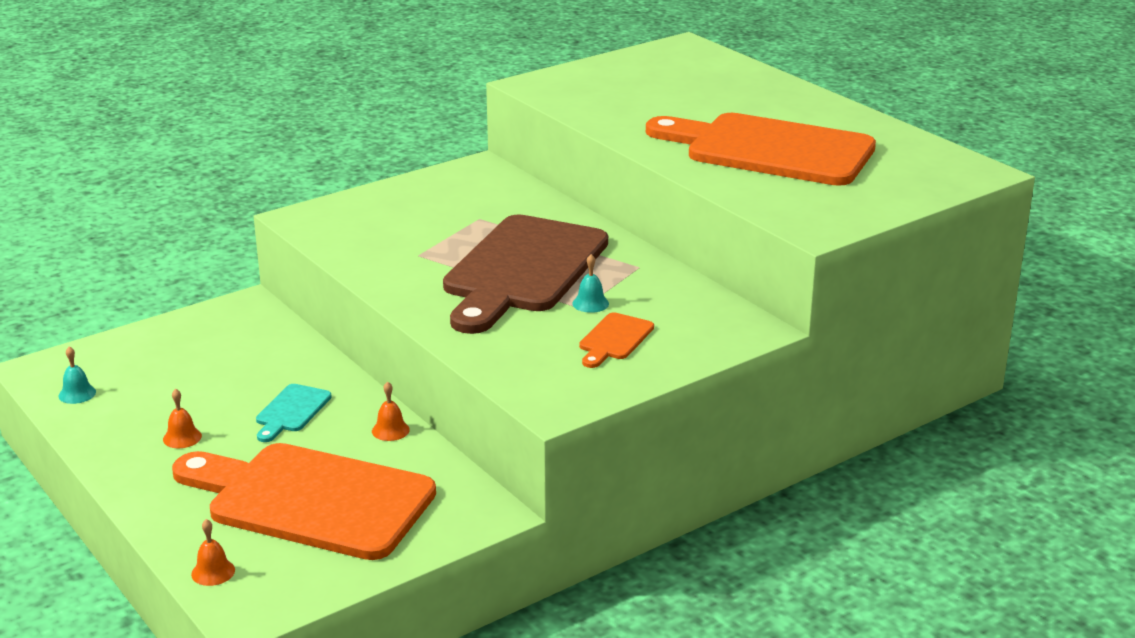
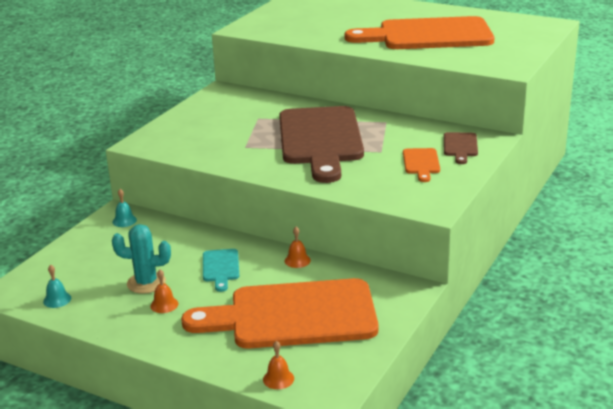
camera: 25 degrees left, 0 degrees up
turquoise bell [572,254,609,313] -> turquoise bell moved to [113,189,137,227]
none -> turquoise cactus [112,224,171,294]
none -> brown cutting board [444,132,478,164]

